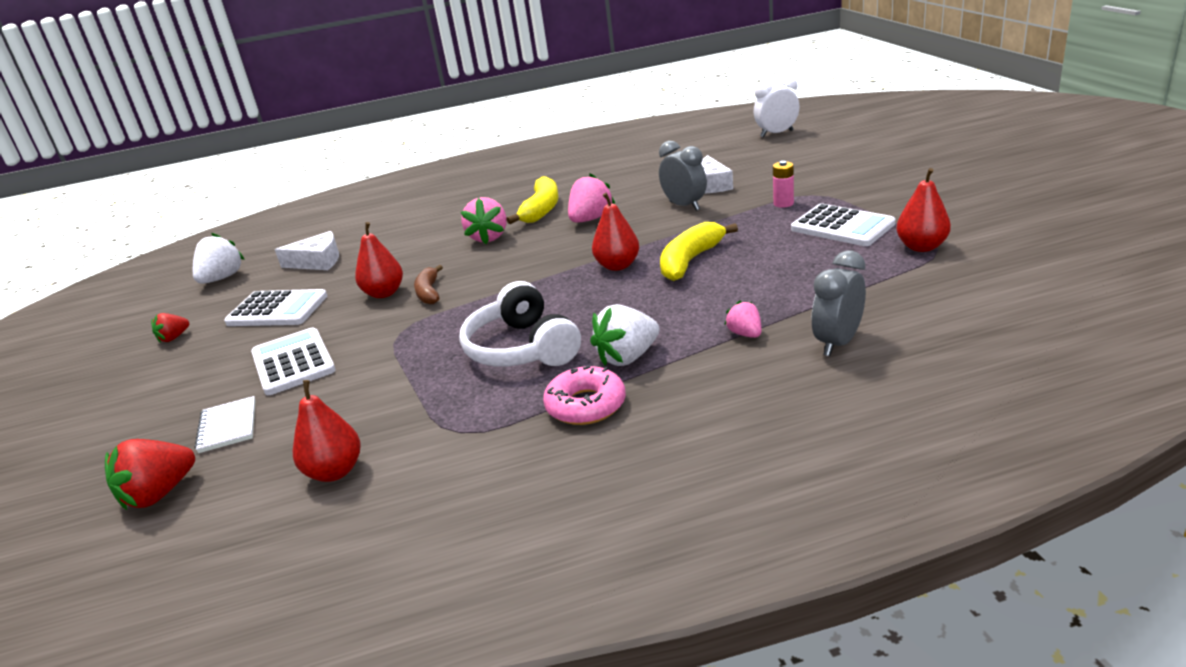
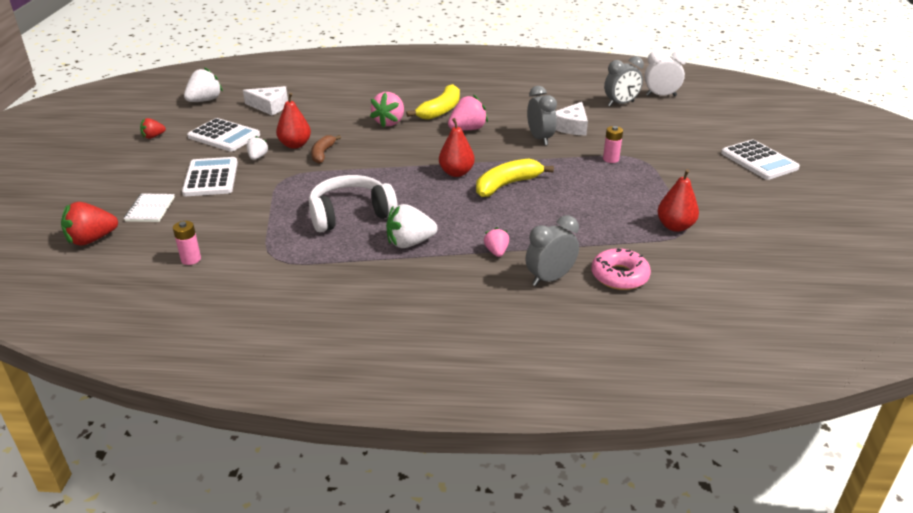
camera: 15 degrees right, 5 degrees up
red pear [293,380,361,482] -> pink battery [173,221,201,265]
white headphones [459,281,581,366] -> white headphones turned 75 degrees clockwise [309,175,398,232]
pink donut [543,366,626,425] -> pink donut moved to [591,248,651,290]
white calculator [791,203,895,246] -> white calculator moved to [721,140,800,180]
none -> white strawberry [247,136,269,160]
none -> grey clock [604,56,644,107]

